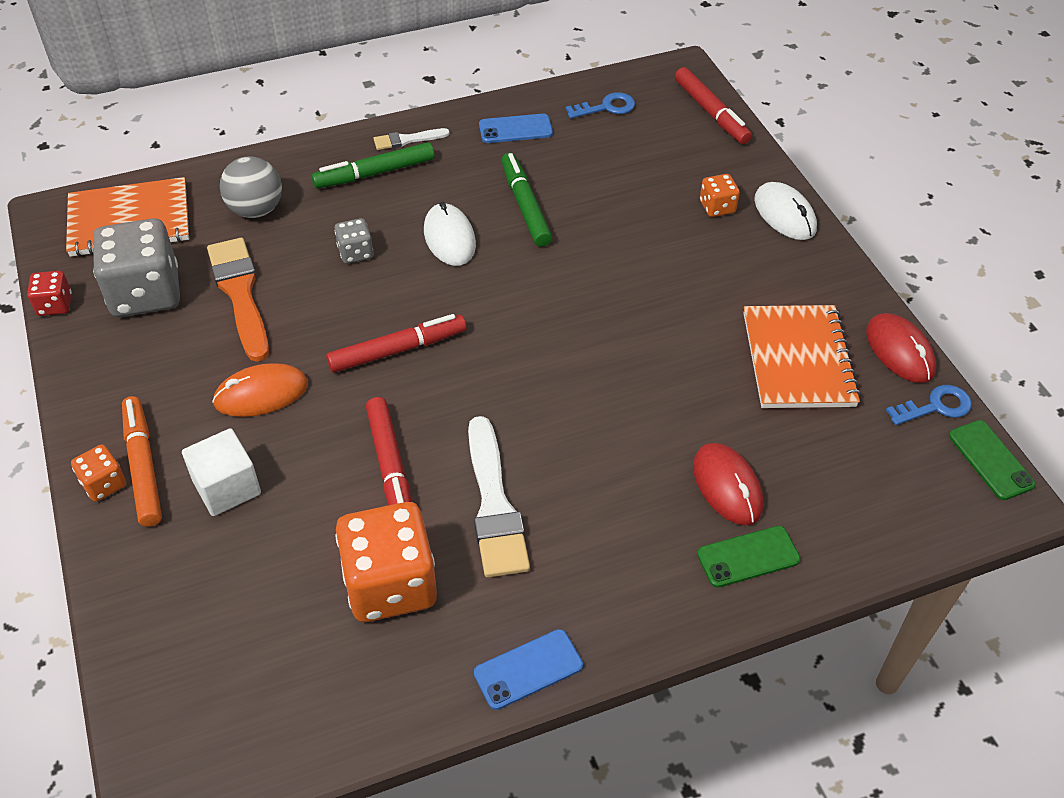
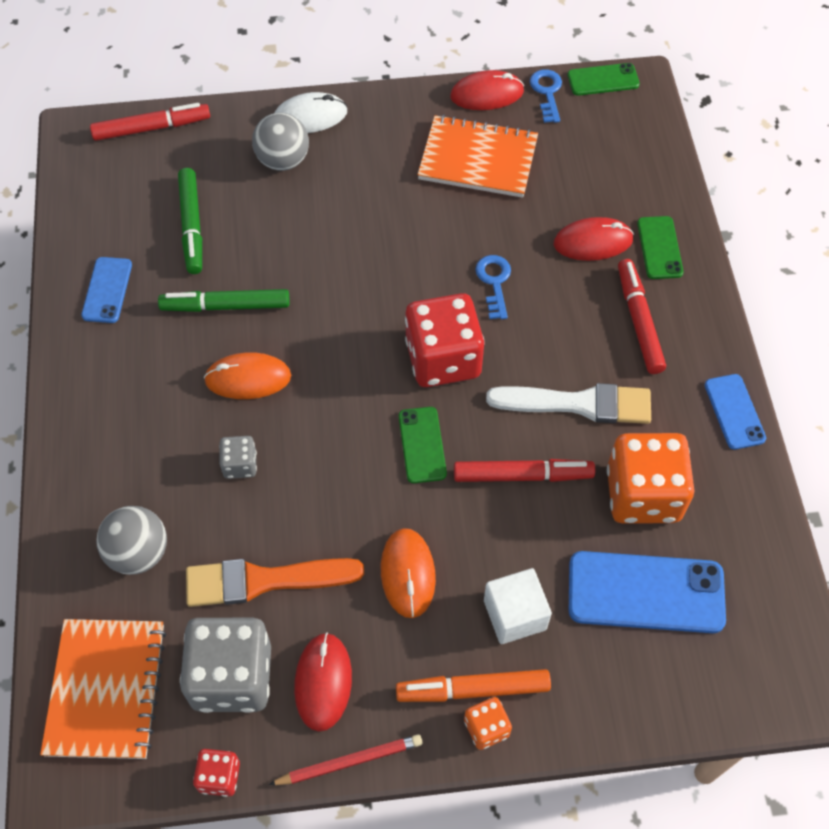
camera: 75 degrees left, 10 degrees up
green marker [311,142,435,188] -> green marker moved to [178,168,202,274]
red marker [326,314,466,373] -> red marker moved to [618,259,666,374]
white brush [373,128,450,150] -> none
white mouse [424,201,476,266] -> orange mouse [204,352,291,399]
blue key [566,92,635,119] -> blue key moved to [475,255,511,319]
orange dice [700,174,740,217] -> grey ball [252,113,309,171]
none -> red pencil [268,734,423,785]
none -> red mouse [294,632,352,732]
none -> green phone [399,407,447,483]
none -> red dice [405,293,485,387]
none -> blue phone [569,551,726,633]

